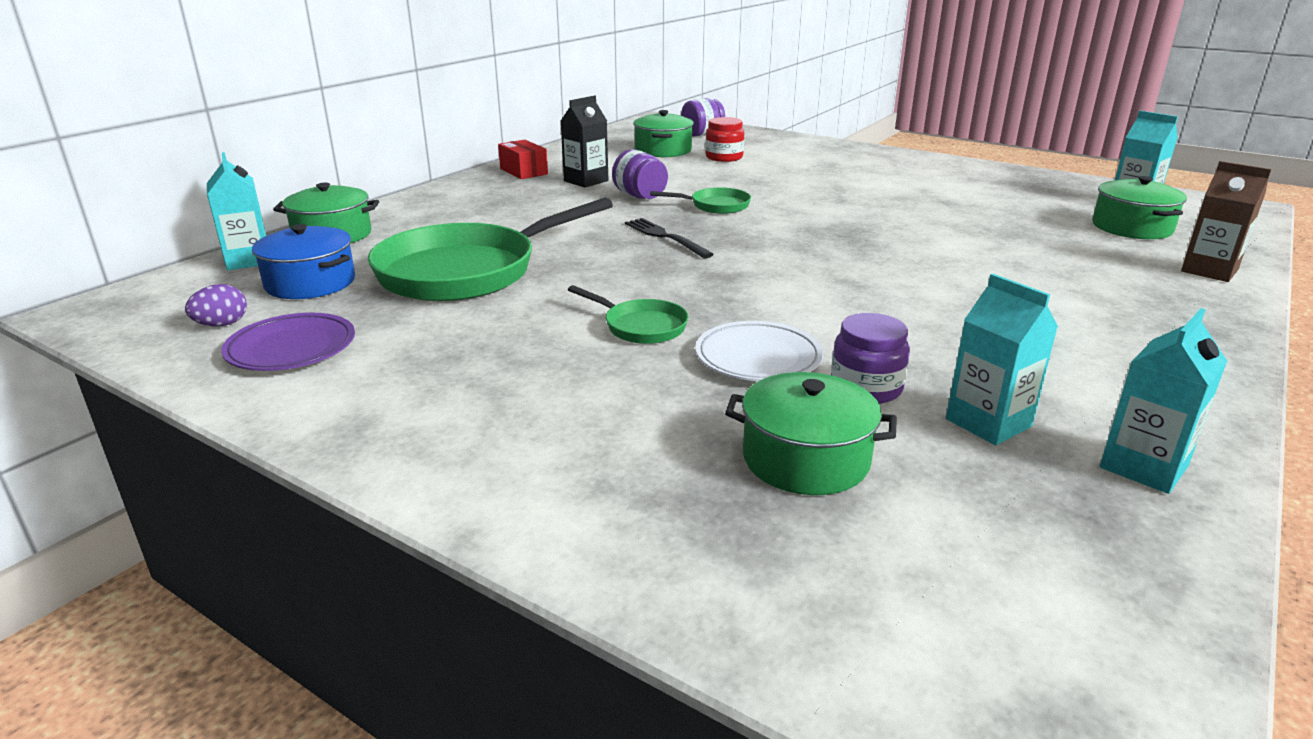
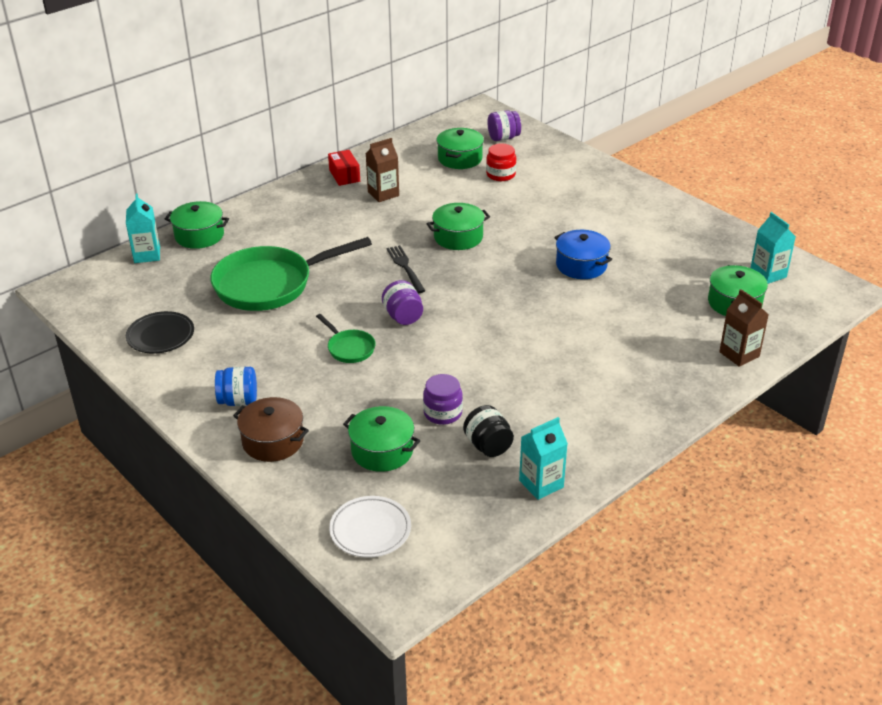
camera: 15 degrees right, 10 degrees up
purple egg [185,284,247,326] -> none
purple plate [221,313,355,371] -> black plate [126,311,194,354]
blue pot [252,224,355,299] -> blue pot moved to [554,230,612,279]
black carton [561,96,608,188] -> brown carton [366,138,399,202]
purple jar [612,149,668,199] -> purple jar moved to [382,280,423,325]
green pan [650,187,751,214] -> green pot [427,203,490,250]
white plate [695,321,824,381] -> white plate moved to [329,496,411,558]
turquoise carton [946,273,1058,445] -> black jar [463,405,514,457]
none -> blue jar [215,367,257,406]
none -> brown pot [233,397,309,462]

